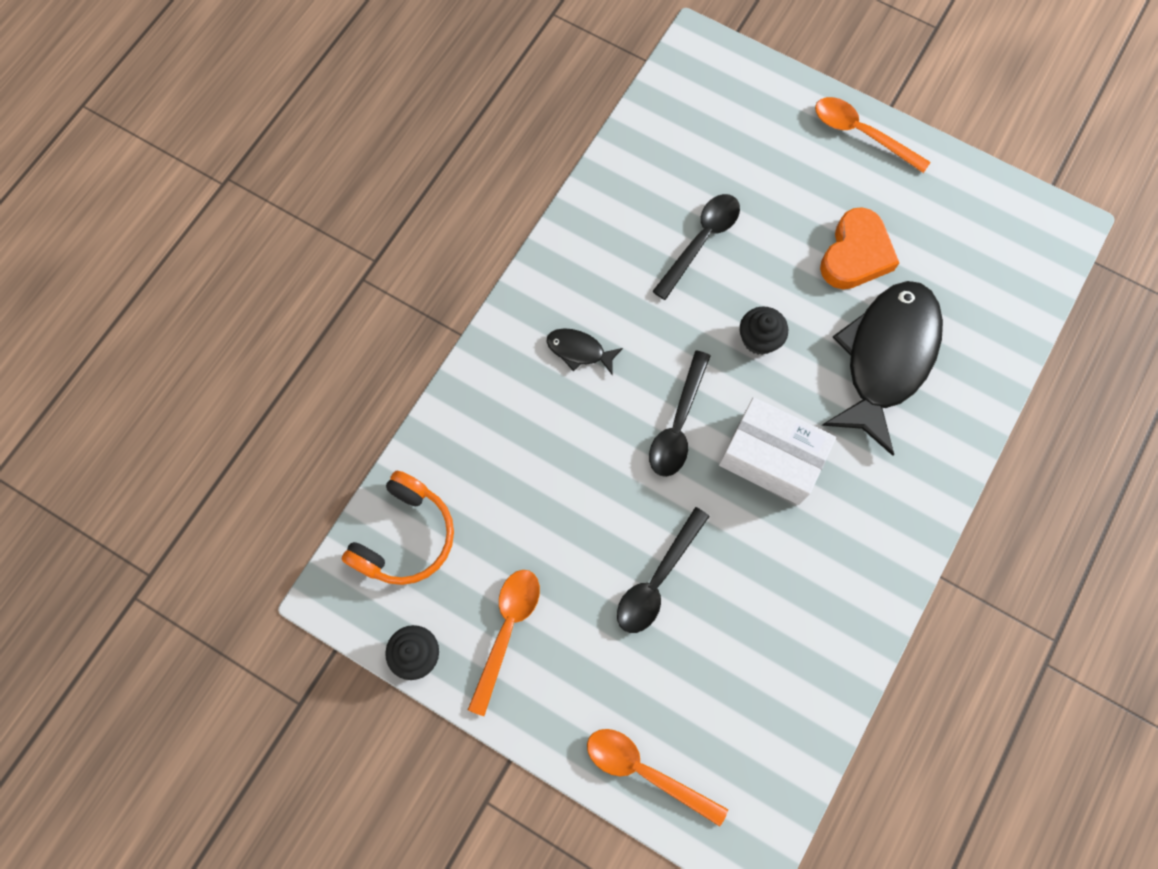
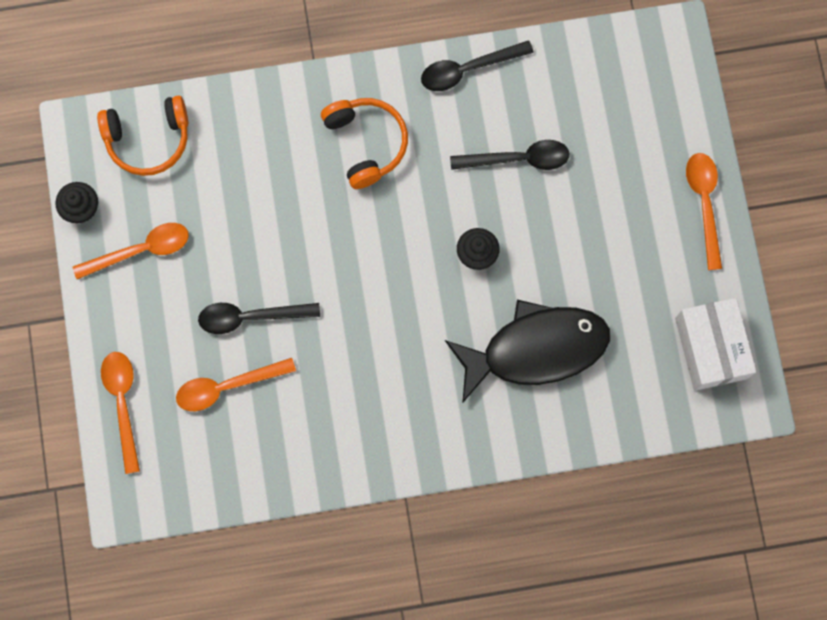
camera: 50 degrees right, 5 degrees up
black fish [547,328,623,375] -> orange headphones [321,98,408,189]
black spoon [649,351,710,477] -> black spoon moved to [421,40,534,91]
white box [719,397,836,505] -> white box moved to [675,298,756,391]
orange heart [820,207,899,289] -> none
none -> orange spoon [176,358,296,411]

